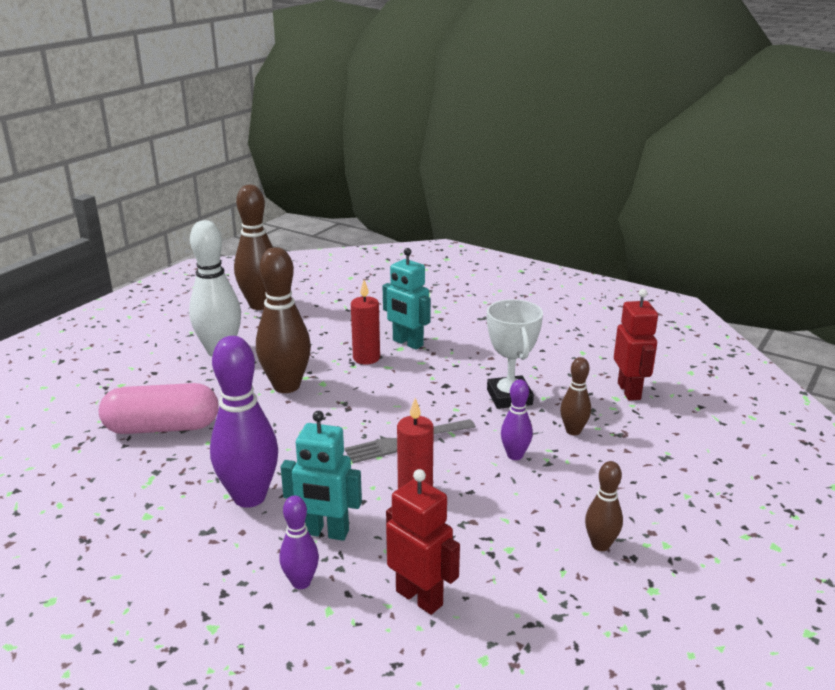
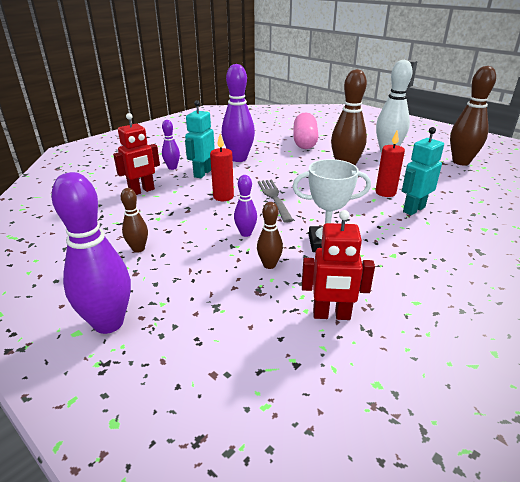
camera: 100 degrees right, 5 degrees up
none -> purple bowling pin [52,172,131,334]

